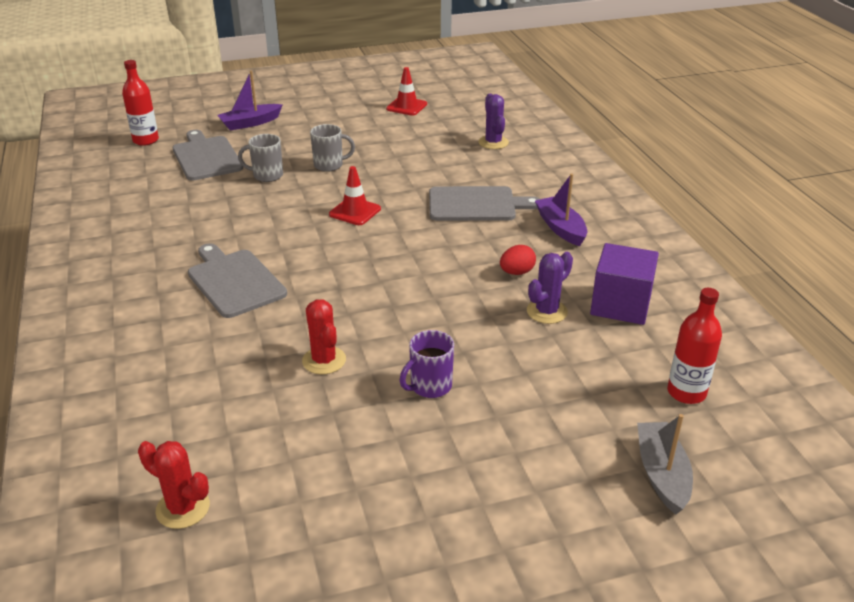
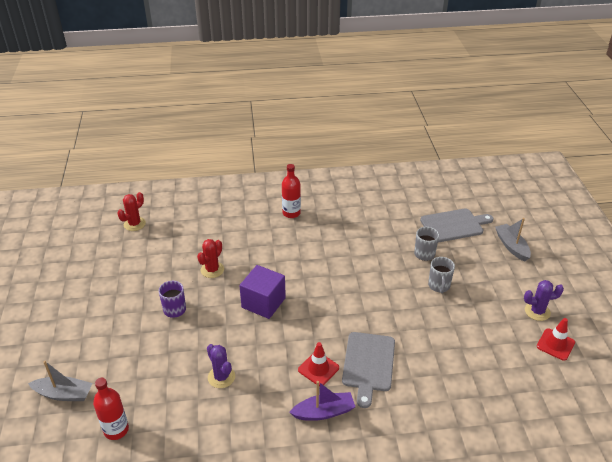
camera: 100 degrees right, 5 degrees up
red bottle [122,60,159,146] -> red bottle moved to [282,164,301,218]
grey cutting board [188,243,287,318] -> none
purple boat [217,71,283,131] -> grey boat [495,218,531,262]
red cactus [302,299,346,374] -> red cactus turned 45 degrees counterclockwise [197,239,224,278]
red traffic cone [329,166,381,225] -> red traffic cone moved to [298,342,339,386]
purple cactus [478,94,509,149] -> purple cactus moved to [524,280,564,321]
red egg [500,245,536,275] -> none
purple cube [590,243,659,325] -> purple cube moved to [239,265,286,319]

